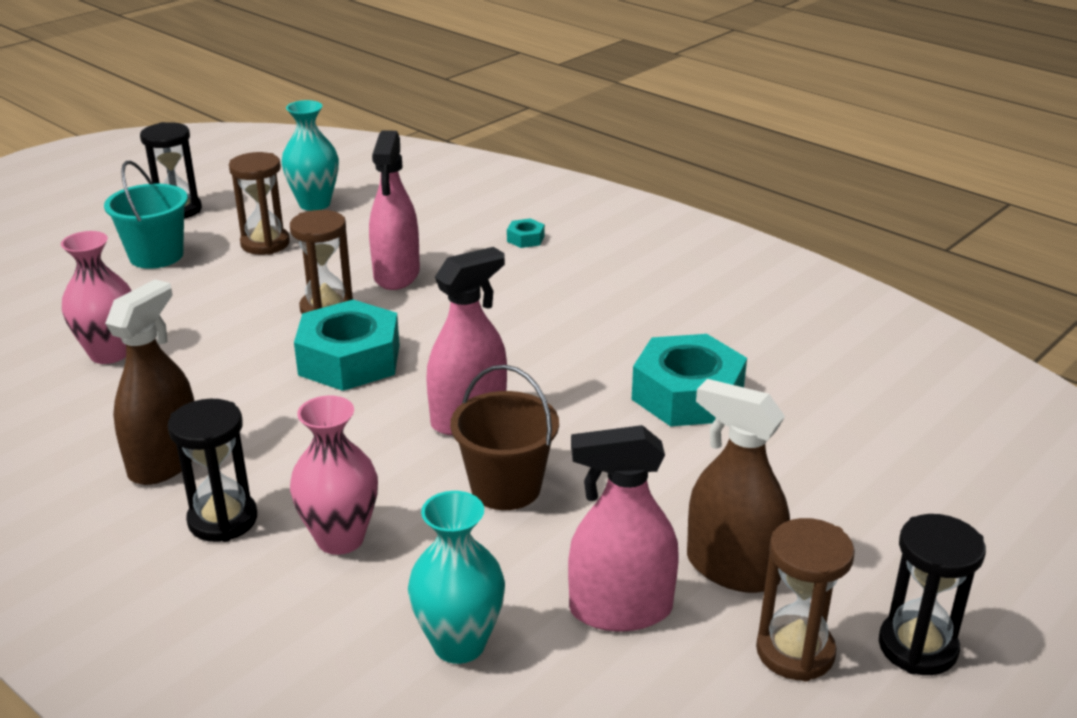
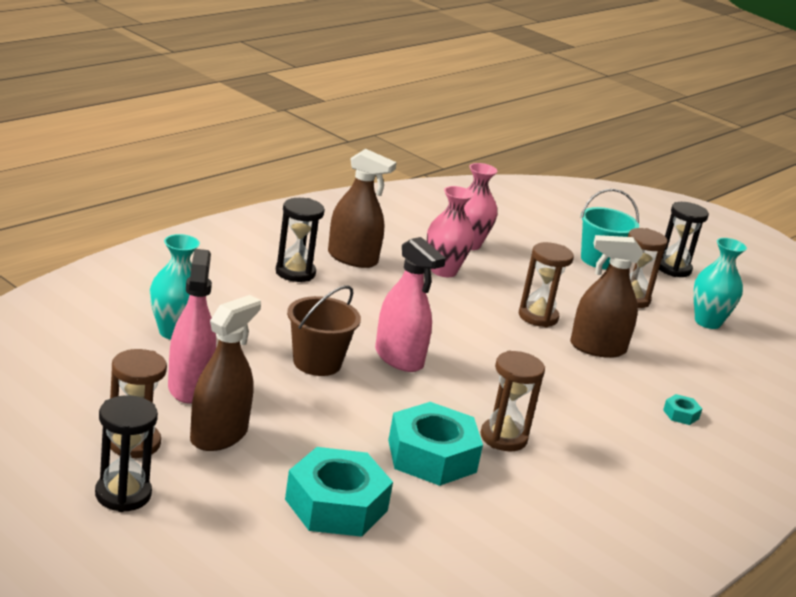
camera: 85 degrees right, 5 degrees down
pink vase [290,395,378,555] -> pink vase moved to [427,186,474,277]
turquoise nut [294,300,399,391] -> turquoise nut moved to [285,447,393,537]
pink spray bottle [369,130,420,290] -> brown spray bottle [570,235,643,358]
none -> brown hourglass [480,351,545,451]

